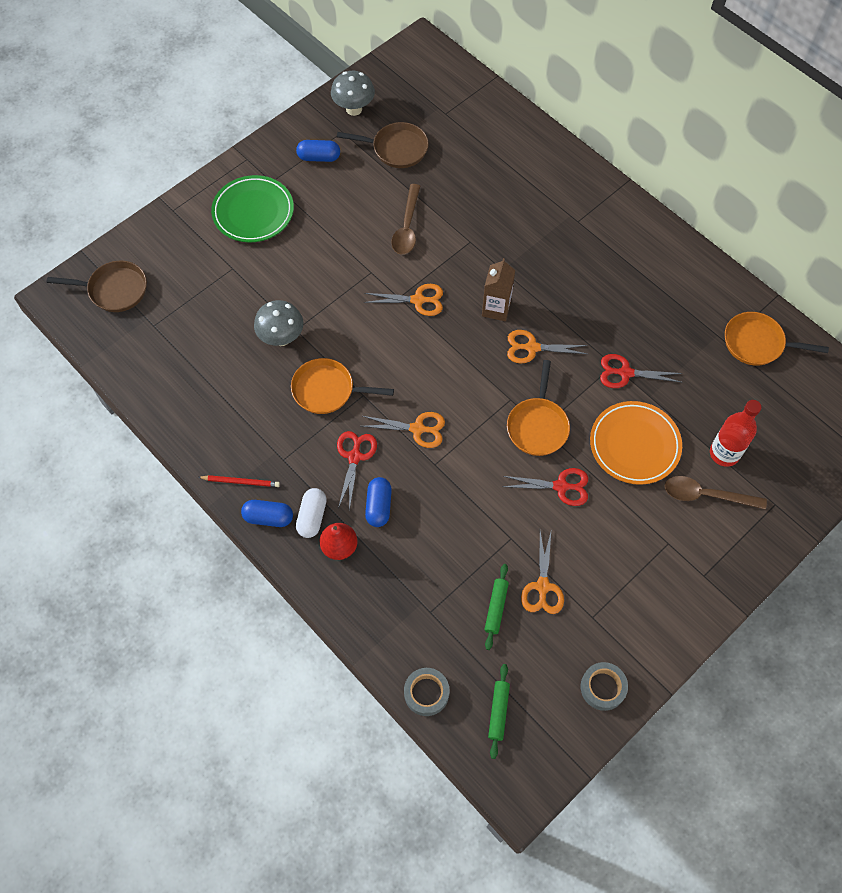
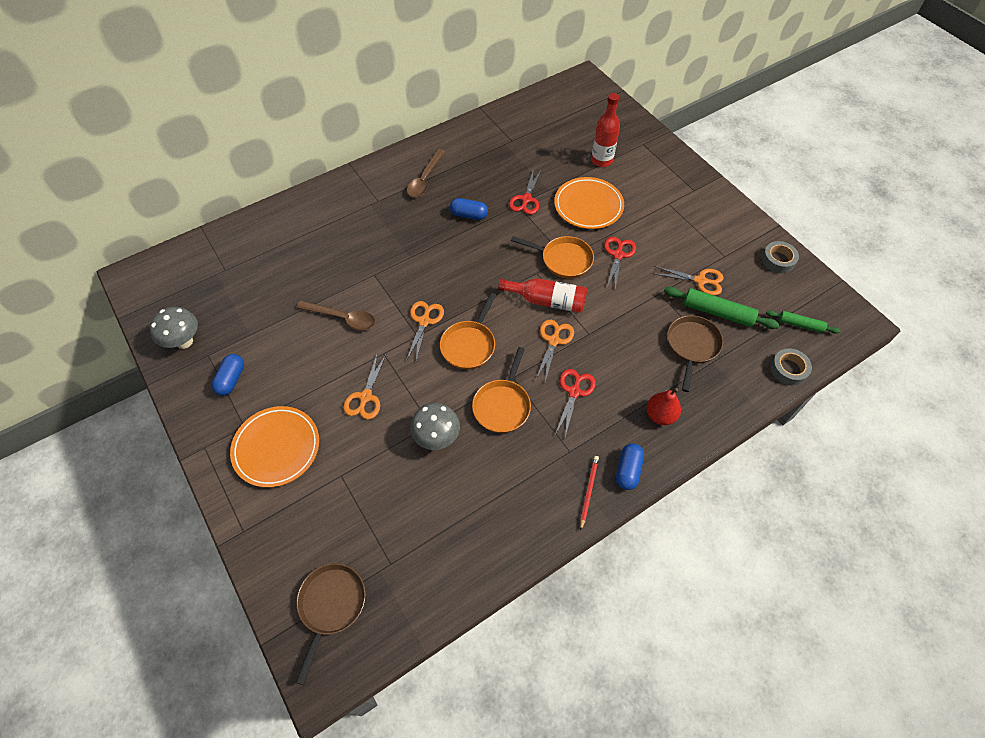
camera: 80 degrees left, 5 degrees down
green plate [211,175,294,242] -> orange plate [230,406,319,488]
white capsule [296,488,327,538] -> none
brown pan [337,122,429,168] -> brown pan moved to [667,315,723,392]
red scissors [337,431,377,511] -> red scissors turned 90 degrees clockwise [555,369,596,437]
blue capsule [365,477,392,527] -> blue capsule moved to [450,198,488,220]
brown carton [482,258,515,321] -> none
green rolling pin [484,564,509,650] -> green rolling pin [663,287,780,329], size x1.62
orange scissors [507,330,588,364] -> orange scissors moved to [343,352,387,420]
brown spoon [665,476,767,510] -> brown spoon moved to [407,149,445,197]
orange pan [725,312,829,366] -> orange pan moved to [440,293,496,369]
none -> red bottle [498,278,587,313]

